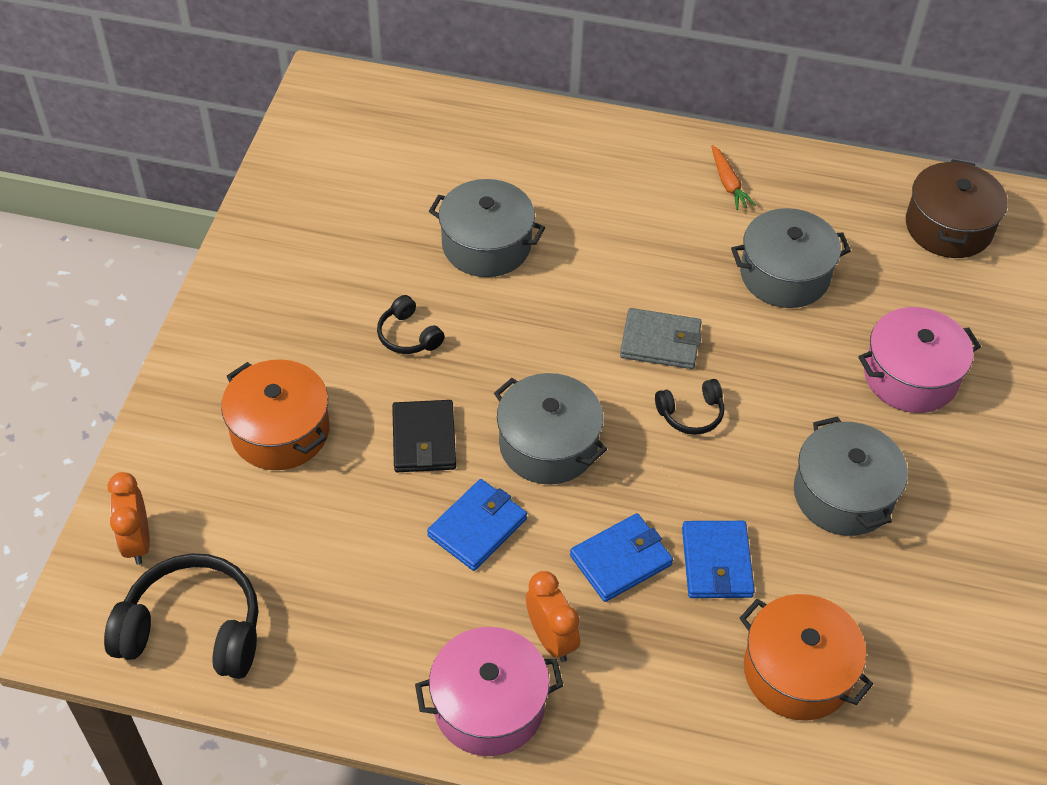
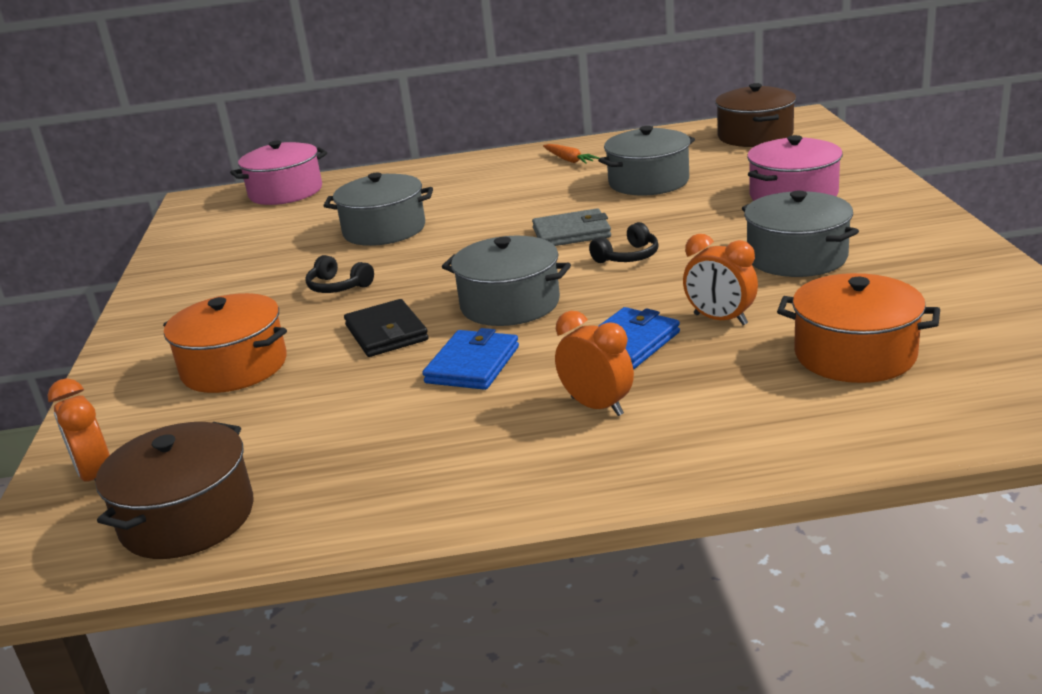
camera: 15 degrees left, 25 degrees down
black headphones [104,553,258,679] -> brown pot [95,422,254,559]
pink pot [415,627,563,756] -> pink pot moved to [230,141,327,205]
blue wallet [682,521,755,598] -> orange clock [683,234,758,325]

